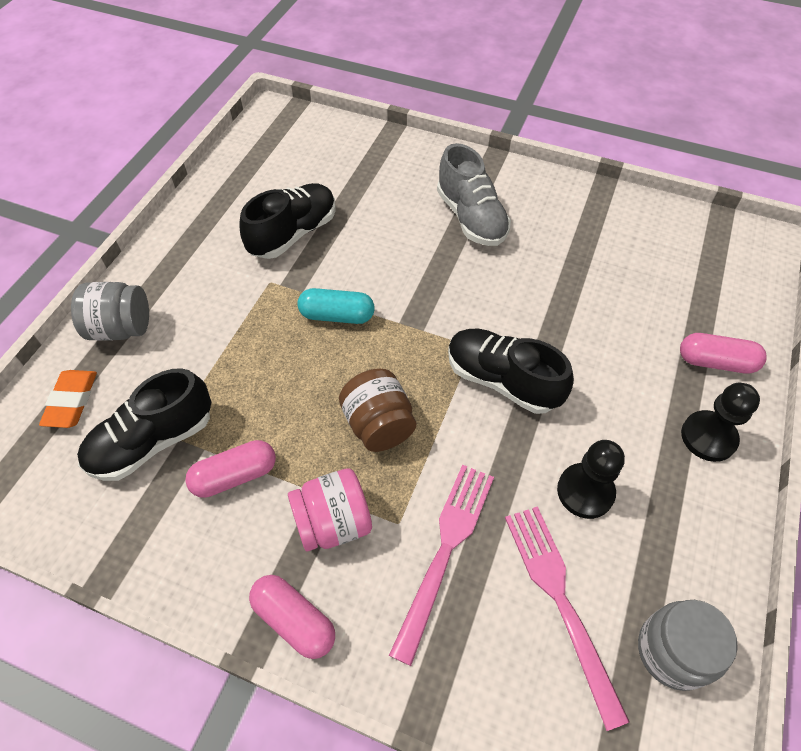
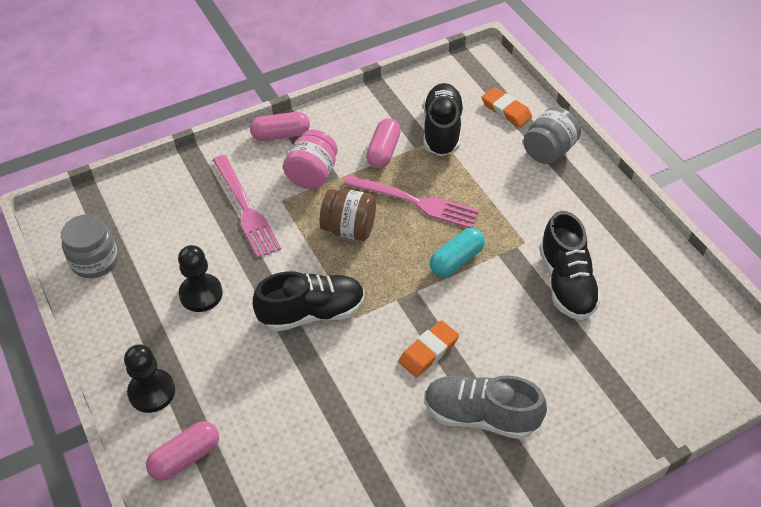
camera: 130 degrees right, 5 degrees down
pink fork [505,506,630,731] -> pink fork moved to [343,175,479,228]
none -> orange eraser [398,320,459,378]

